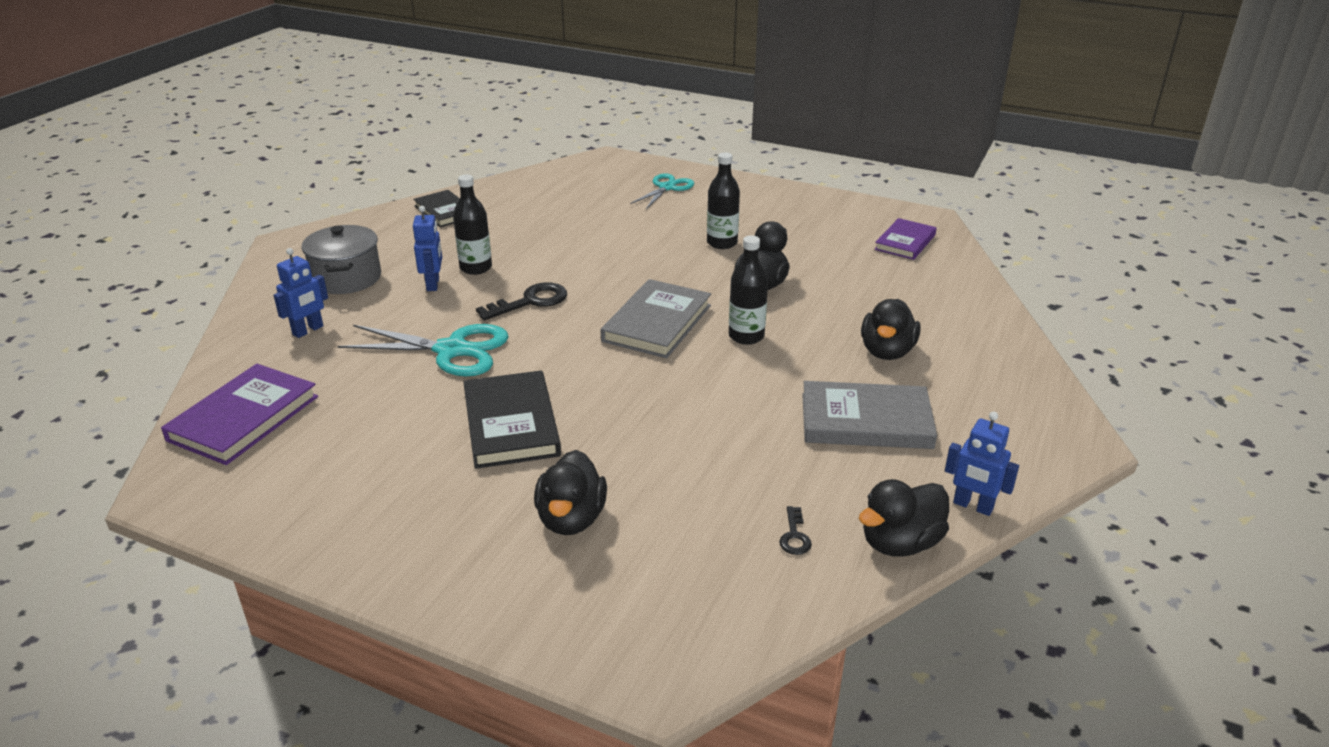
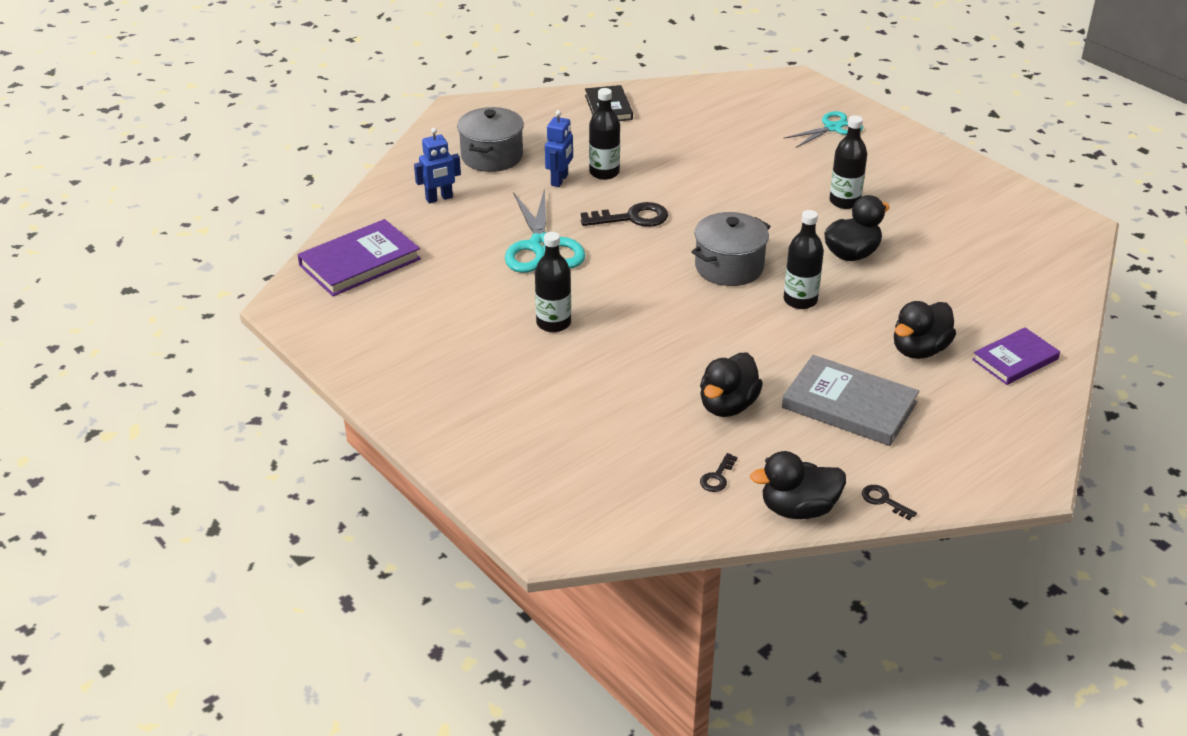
camera: 25 degrees right, 5 degrees up
turquoise scissors [338,324,509,376] -> turquoise scissors turned 45 degrees clockwise [505,188,585,273]
black book [463,371,561,469] -> black bottle [535,232,571,332]
black duck [534,450,607,535] -> black duck moved to [700,352,763,417]
grey book [601,279,711,358] -> grey pot [691,212,770,286]
purple book [875,218,937,260] -> purple book moved to [972,327,1060,385]
blue robot [945,412,1019,516] -> black key [862,485,917,520]

